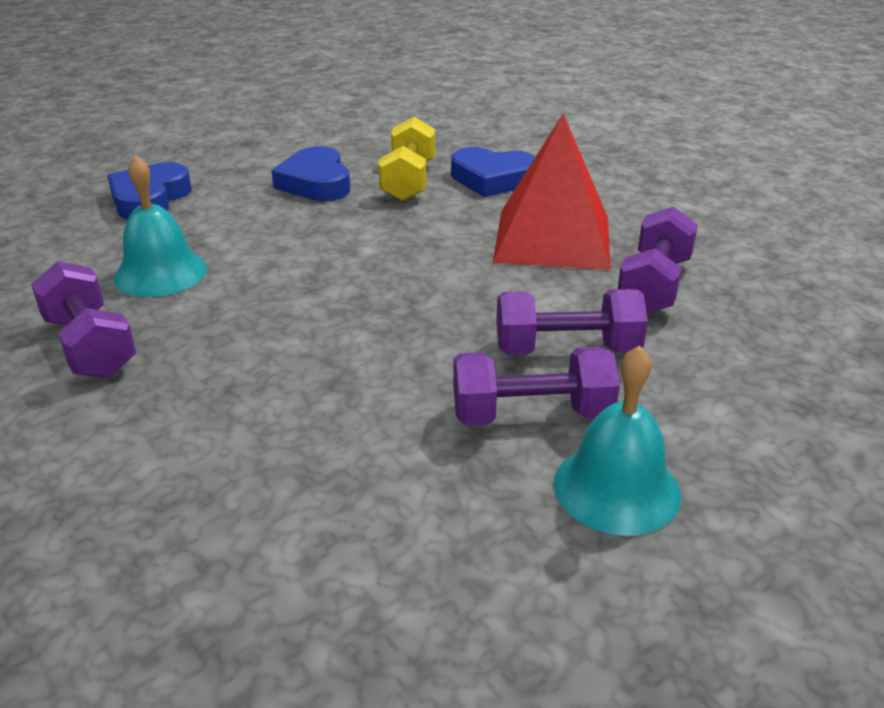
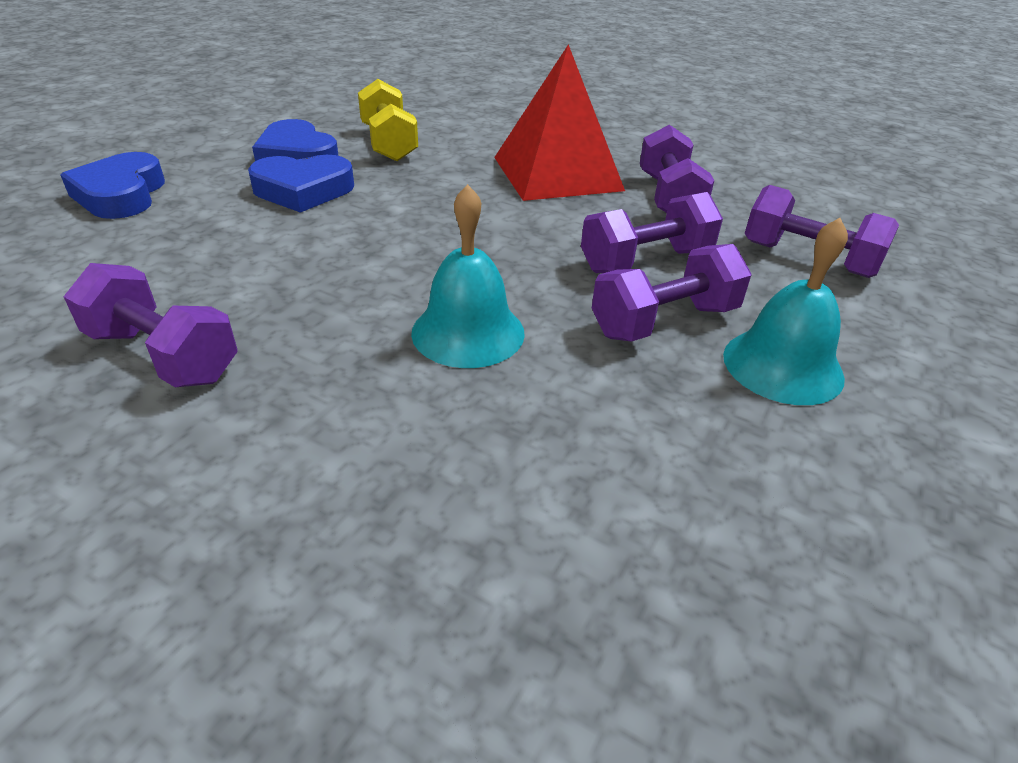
camera: 25 degrees left, 5 degrees up
turquoise bell [114,155,207,297] -> turquoise bell moved to [411,184,525,368]
blue heart [451,147,535,197] -> blue heart moved to [248,155,354,213]
none -> purple dumbbell [745,185,899,278]

